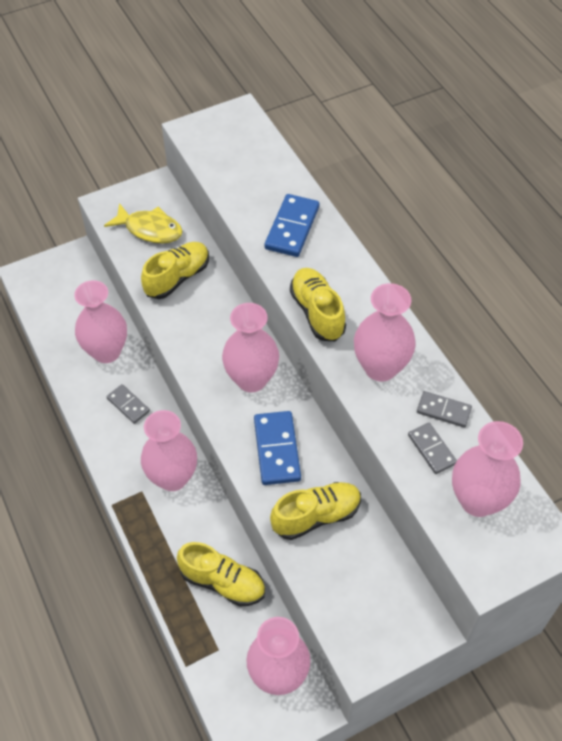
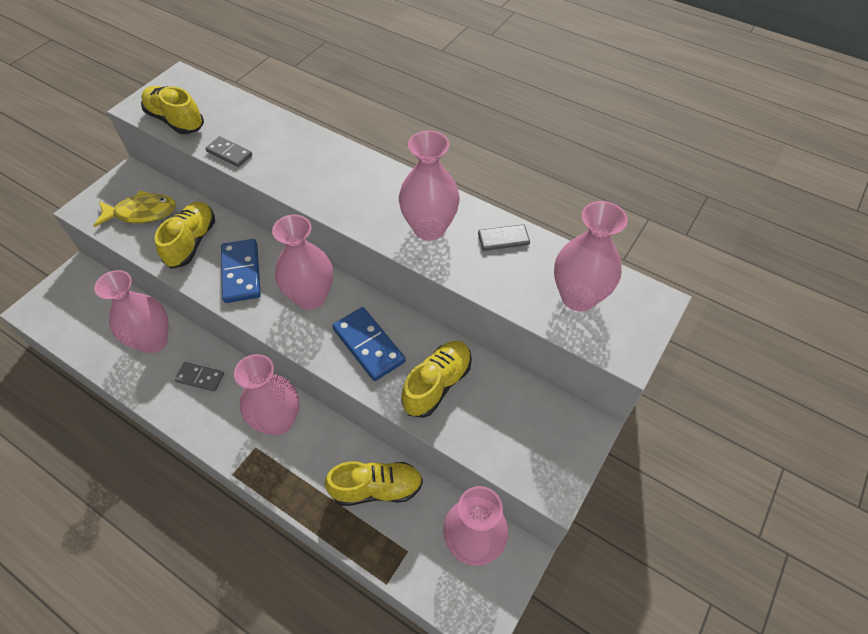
camera: 30 degrees left, 0 degrees up
blue domino [264,194,319,257] -> blue domino moved to [221,239,261,303]
yellow shoe [290,268,346,341] -> yellow shoe moved to [141,86,204,134]
grey domino [408,423,457,474] -> grey domino moved to [205,136,252,167]

